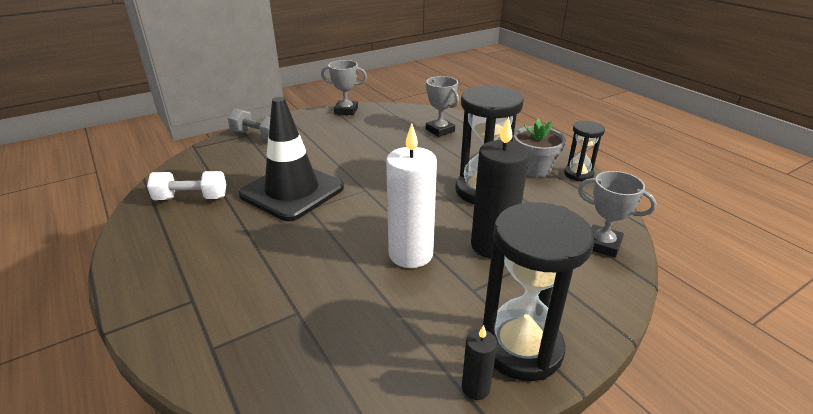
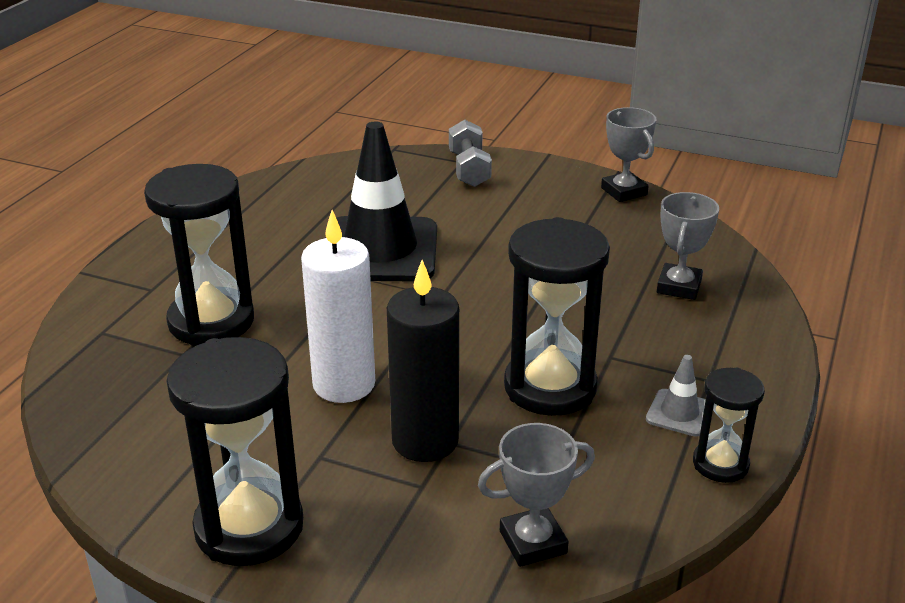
camera: 55 degrees right, 0 degrees up
white dumbbell [147,171,226,200] -> none
black candle [462,325,497,400] -> none
grey flower pot [514,118,566,177] -> grey traffic cone [646,355,706,437]
grey trophy [578,171,657,258] -> grey trophy turned 75 degrees clockwise [478,423,595,567]
none -> black hourglass [144,164,254,346]

